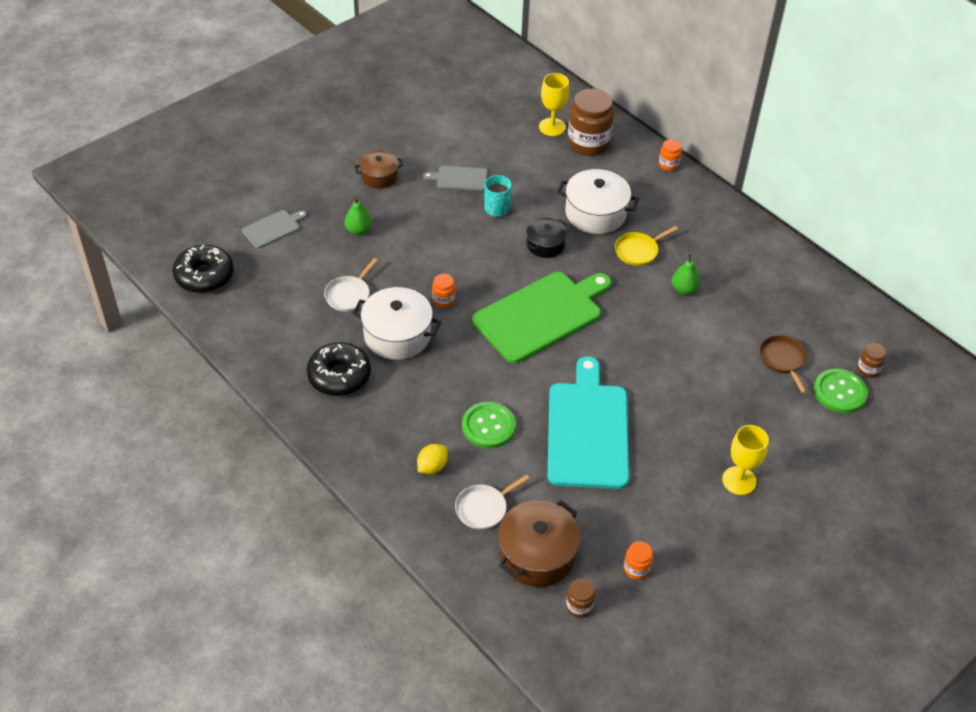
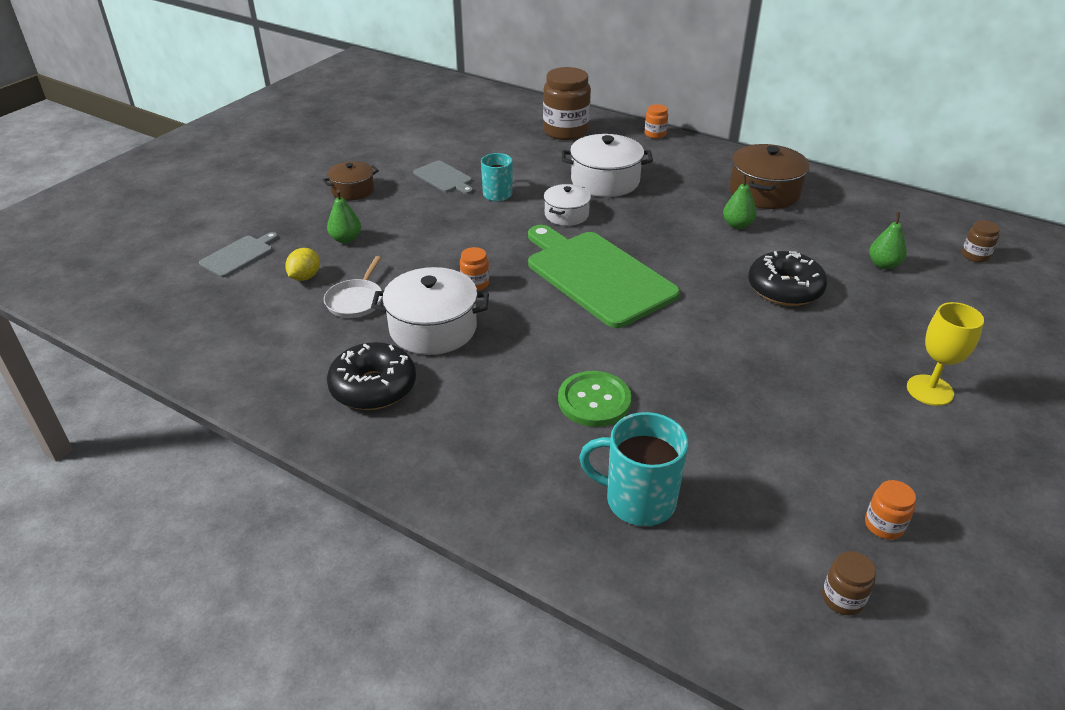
camera: 15 degrees left, 10 degrees down
black donut [172,245,234,293] -> black donut moved to [748,251,827,306]
yellow lemon [417,444,448,474] -> yellow lemon moved to [285,248,320,281]
grey cutting board [423,166,487,191] -> grey cutting board turned 120 degrees counterclockwise [413,161,473,194]
white pan [455,474,530,530] -> turquoise mug [579,412,688,526]
green cutting board [472,272,612,363] -> green cutting board turned 75 degrees counterclockwise [528,225,680,328]
brown pot [498,500,580,587] -> brown pot moved to [729,144,809,209]
black pot [526,217,567,258] -> white pot [544,184,591,226]
yellow goblet [539,73,569,136] -> none
turquoise cutting board [548,356,629,489] -> none
yellow pan [615,226,678,266] -> none
brown pan [760,335,807,393] -> green pear [869,212,907,269]
green button [814,369,868,413] -> none

